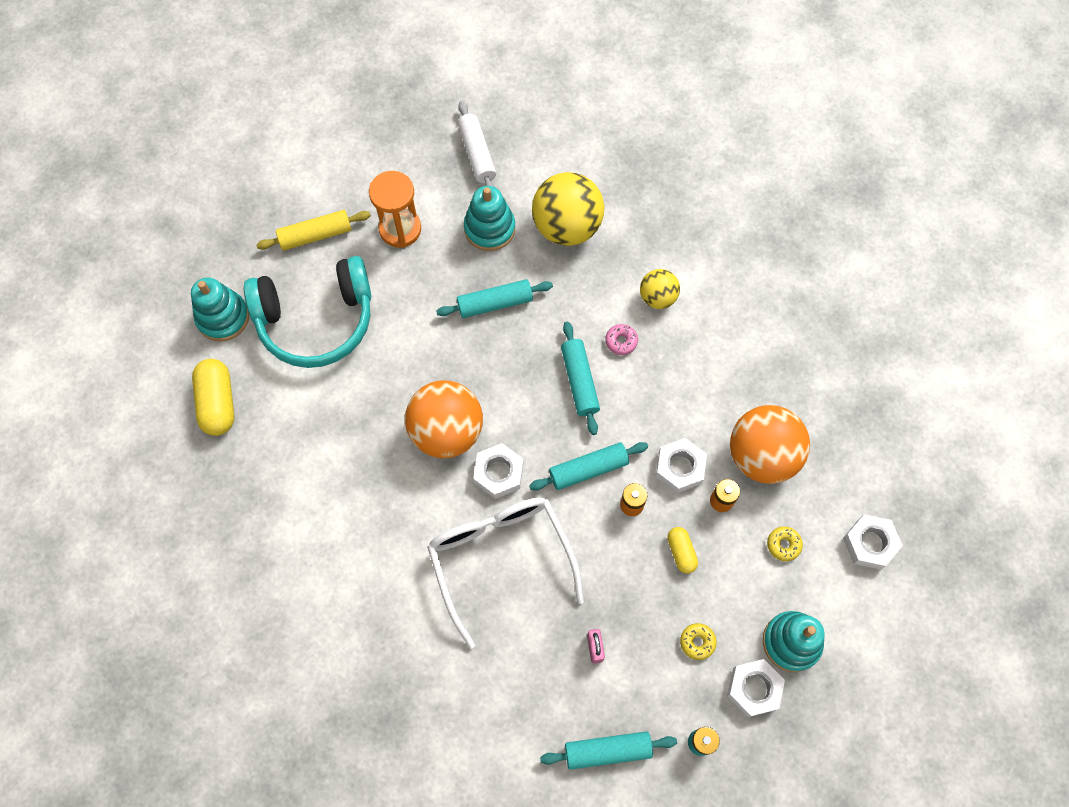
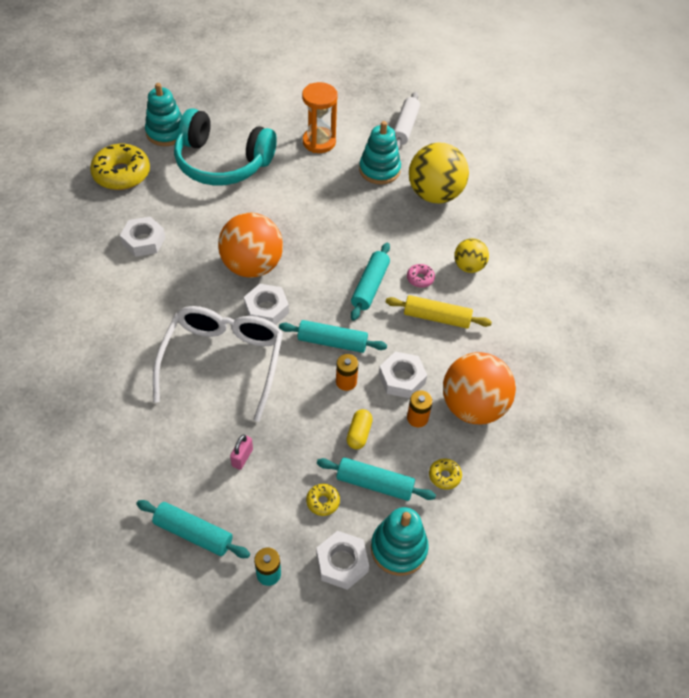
camera: 30 degrees right, 15 degrees down
yellow capsule [192,359,234,436] -> yellow donut [90,144,150,190]
yellow rolling pin [256,210,371,251] -> yellow rolling pin moved to [386,295,492,329]
turquoise rolling pin [436,279,553,318] -> turquoise rolling pin moved to [317,457,436,501]
white nut [843,514,903,569] -> white nut moved to [120,217,166,257]

